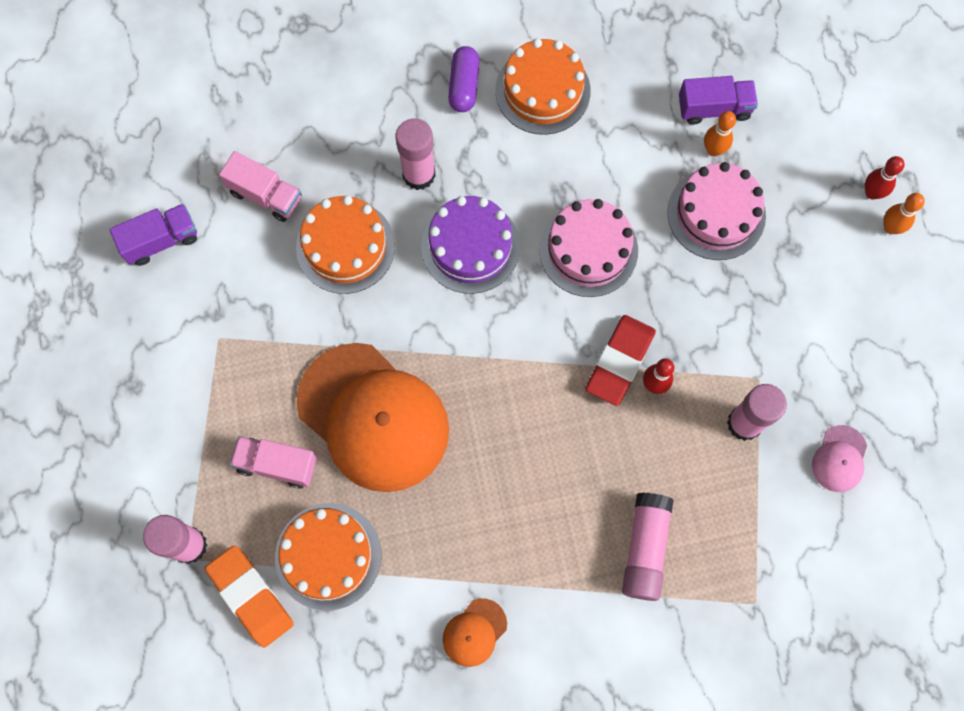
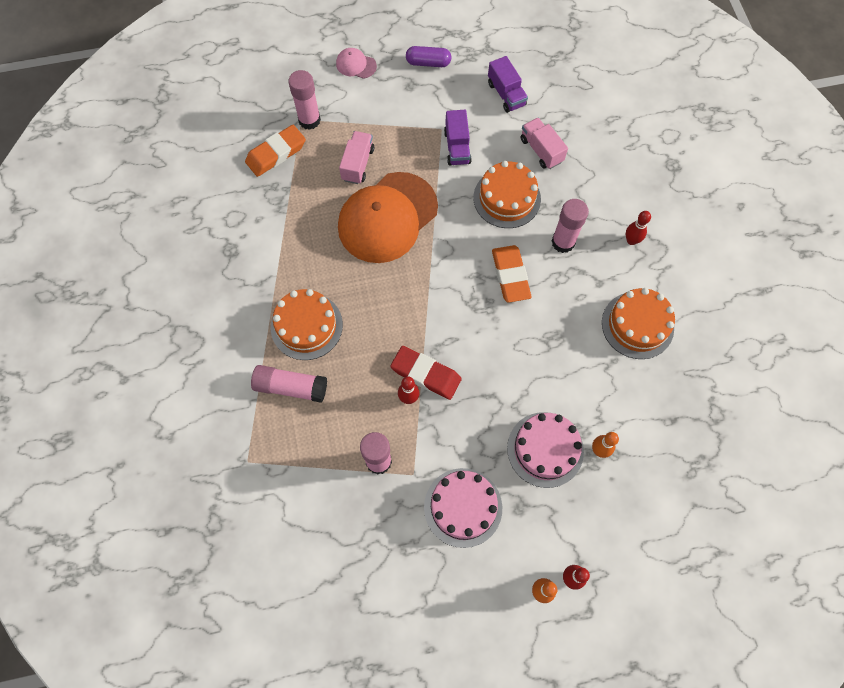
camera: 90 degrees right, 5 degrees down
pink truck [219,151,302,222] -> pink truck turned 120 degrees clockwise [521,118,568,169]
orange cake [275,503,381,611] -> orange cake moved to [271,289,343,360]
purple cake [421,196,520,294] -> orange eraser [492,245,532,303]
orange cap [443,598,507,667] -> none
purple capsule [448,46,480,112] -> purple capsule moved to [406,46,452,67]
pink cake [539,199,638,297] -> pink cake moved to [424,468,502,548]
purple truck [679,76,758,125] -> purple truck moved to [444,110,472,166]
pink cap [812,425,867,492] -> pink cap moved to [336,48,377,79]
none -> red bowling pin [626,211,651,245]

